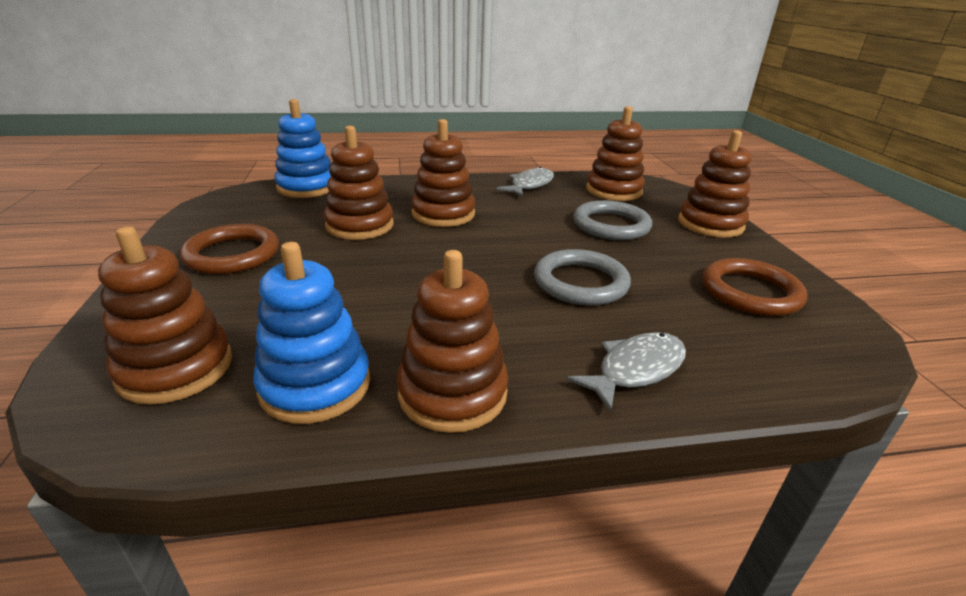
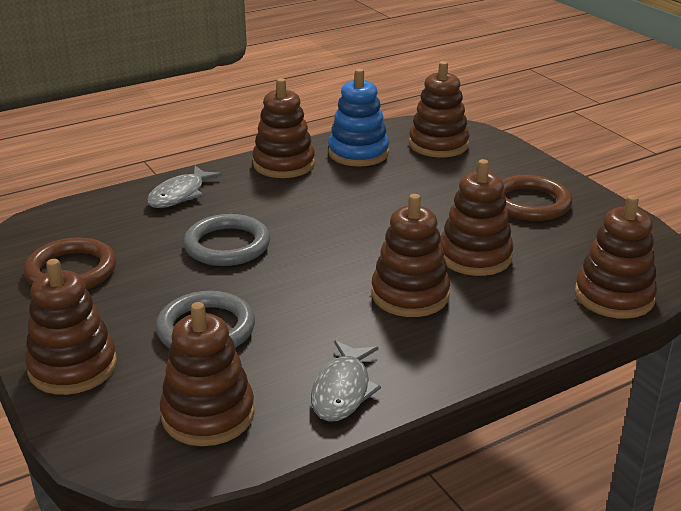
camera: 160 degrees right, 0 degrees up
blue stacking toy [274,99,331,198] -> brown stacking toy [575,195,658,319]

